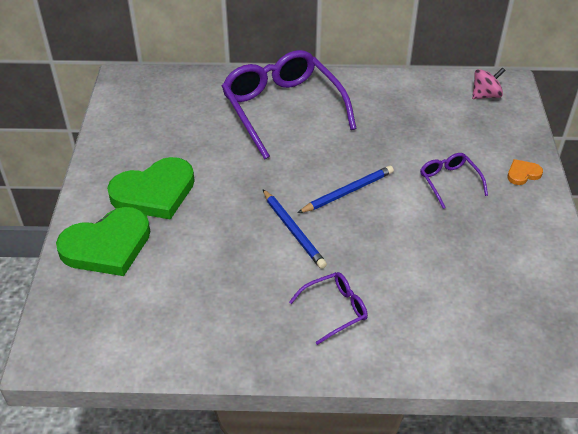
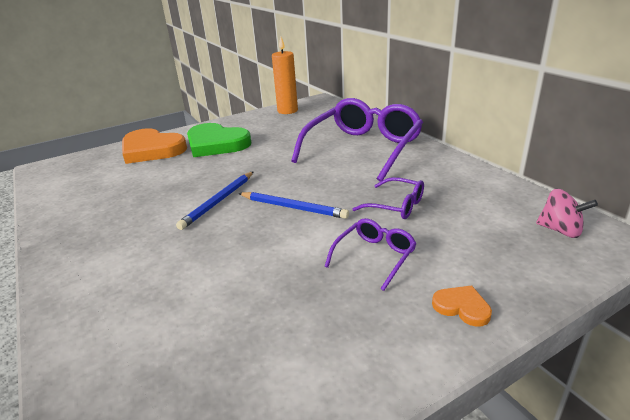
camera: 60 degrees right, 15 degrees down
green heart [56,207,150,276] -> orange heart [122,128,187,164]
purple glasses [289,272,368,345] -> purple glasses moved to [353,177,424,219]
none -> orange candle [272,37,298,114]

